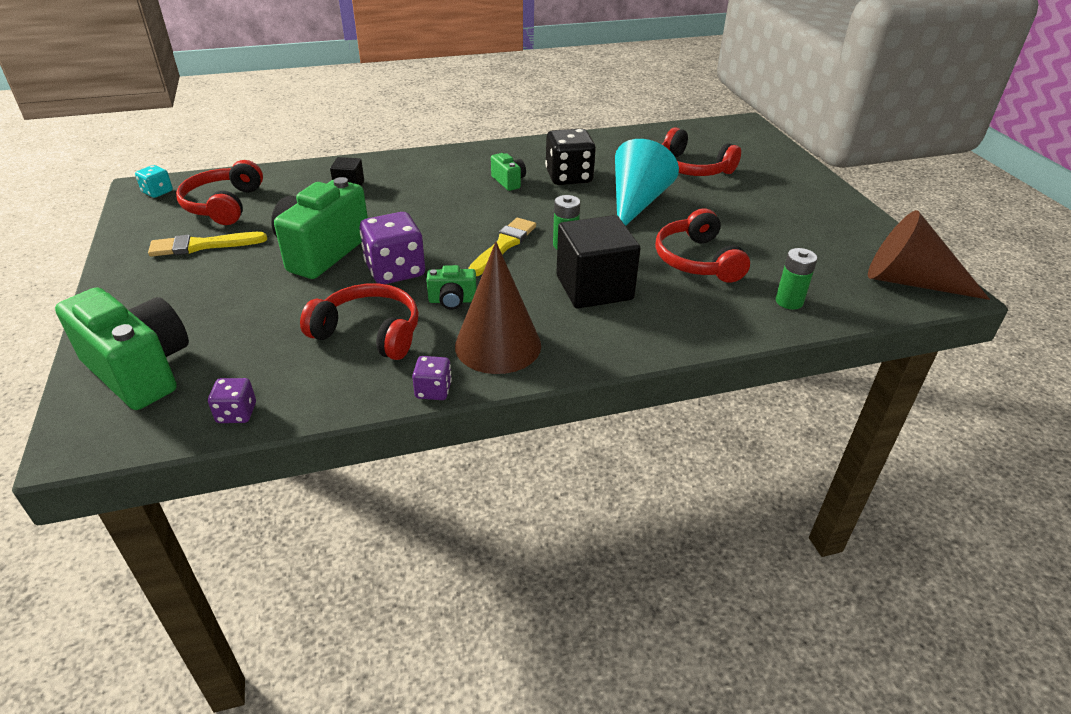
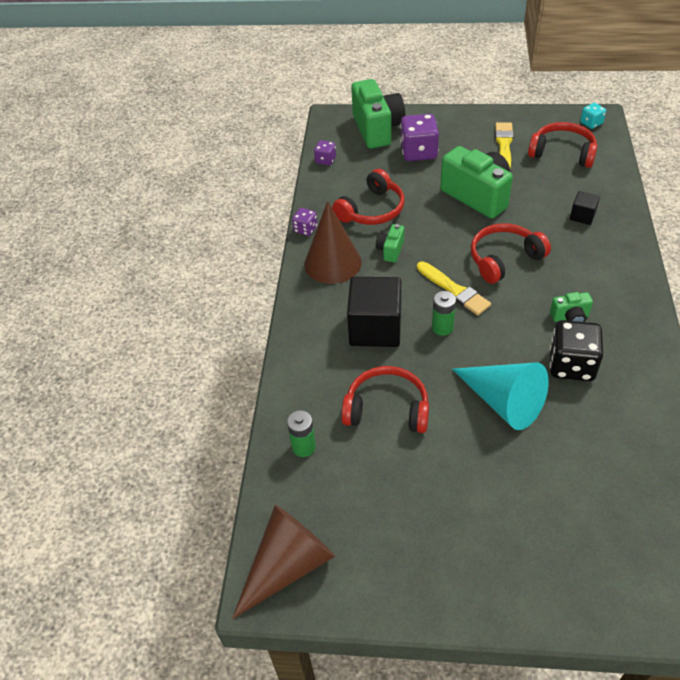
camera: 115 degrees right, 10 degrees up
green camera [55,287,189,410] -> green camera turned 75 degrees counterclockwise [351,79,405,149]
purple dice [360,212,425,284] -> purple dice moved to [400,114,439,161]
red headphones [661,127,741,176] -> red headphones moved to [471,223,551,284]

